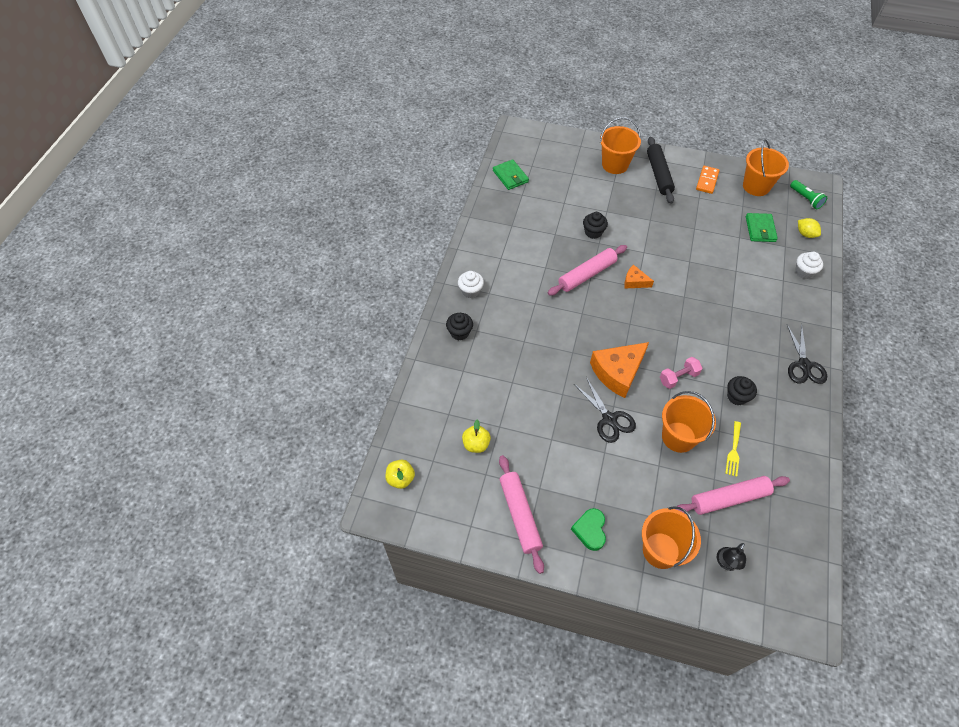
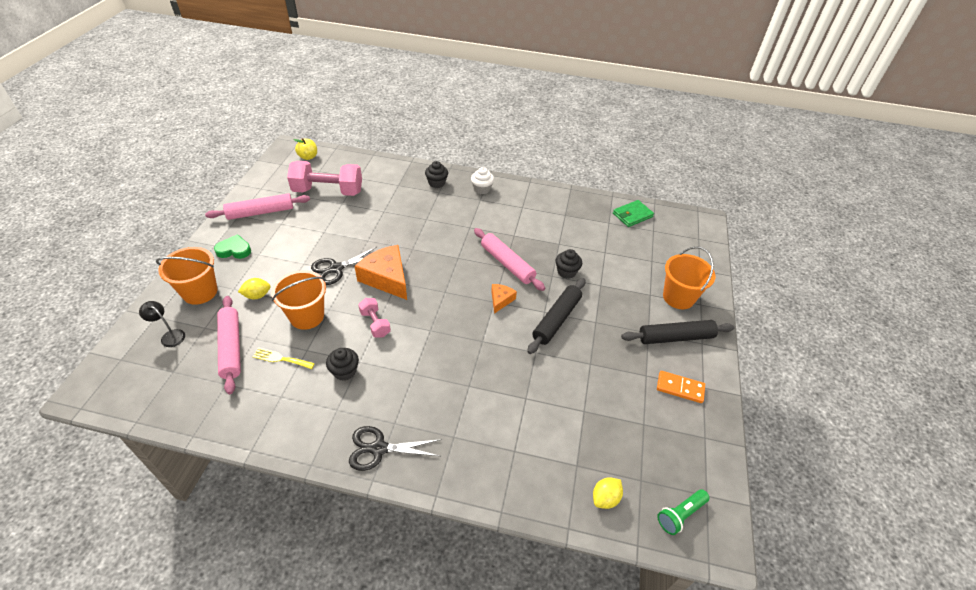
camera: 85 degrees right, 10 degrees down
yellow apple [462,419,491,453] -> pink dumbbell [287,161,362,196]
orange bucket [743,140,789,196] -> none
green wallet [746,213,778,242] -> none
white cupcake [795,252,823,279] -> none
none -> yellow lemon [238,278,271,299]
none -> black rolling pin [527,278,585,354]

